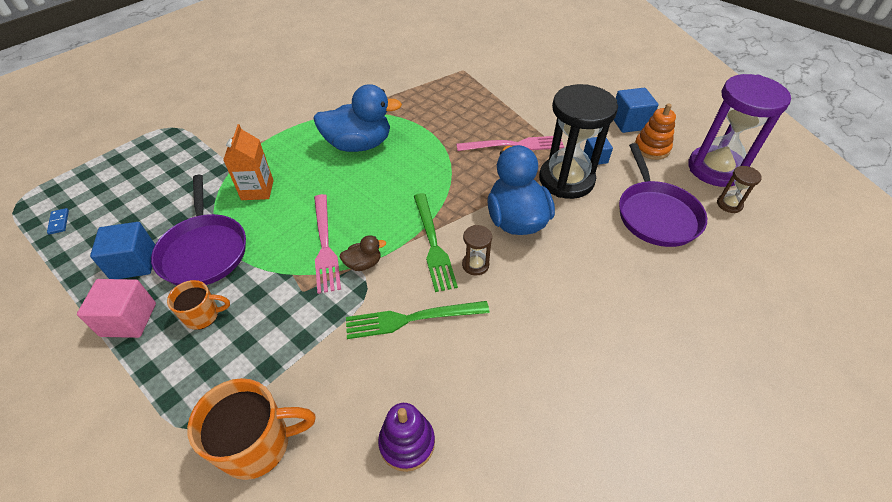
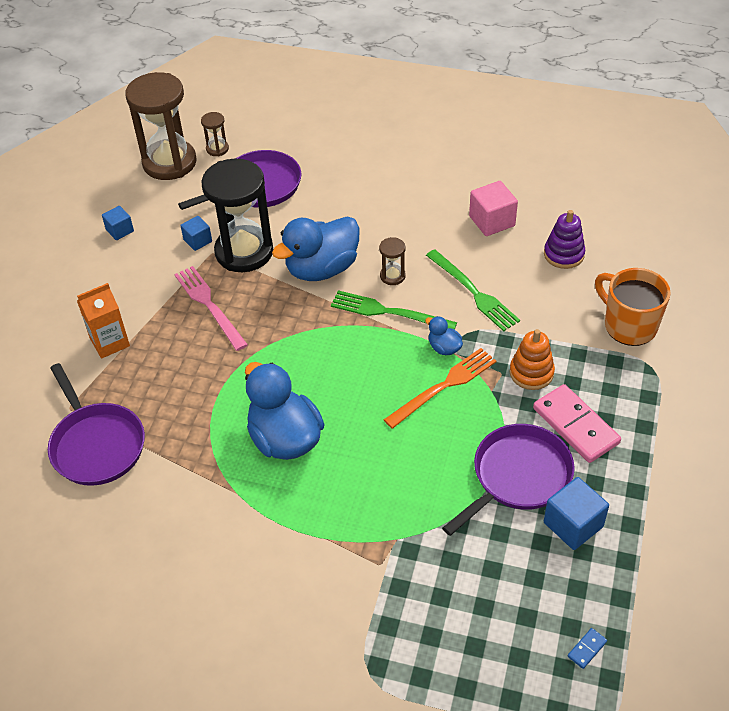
camera: 115 degrees left, 0 degrees up
pink cube [77,279,156,338] -> pink cube moved to [469,181,518,236]
orange mug [167,280,230,330] -> pink domino [533,384,621,463]
orange carton [223,124,274,200] -> orange carton moved to [77,283,130,359]
pink fork [314,194,341,294] -> orange fork [384,348,496,429]
brown duck [340,235,386,271] -> blue duck [425,316,463,355]
green fork [414,193,458,292] -> green fork turned 120 degrees counterclockwise [331,290,457,330]
blue cube [614,88,659,133] -> blue cube [102,206,134,240], size x0.62
orange stacking toy [635,103,676,160] -> orange stacking toy moved to [510,329,555,390]
purple hourglass [688,74,791,187] -> brown hourglass [125,72,197,180]
none -> purple pan [48,363,145,486]

